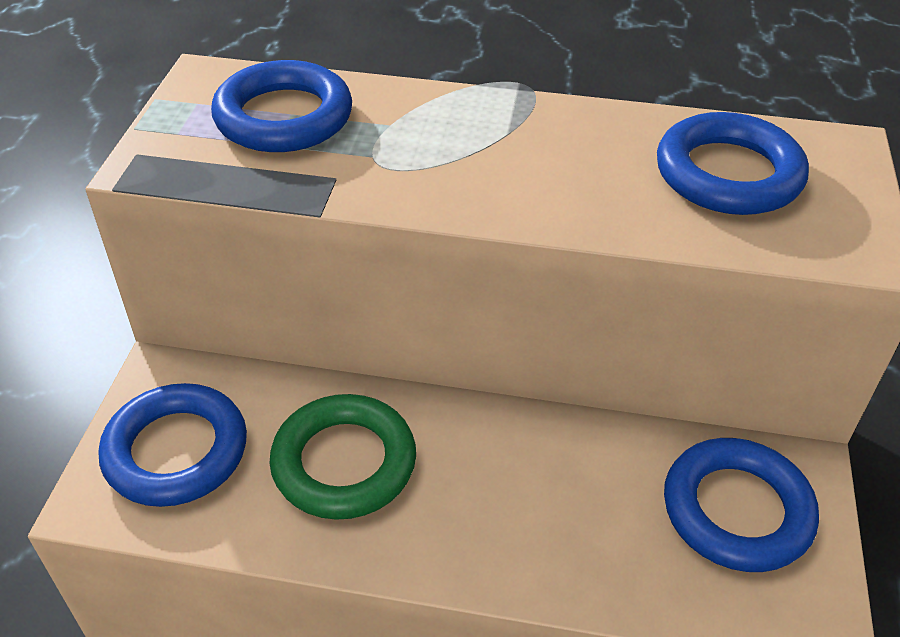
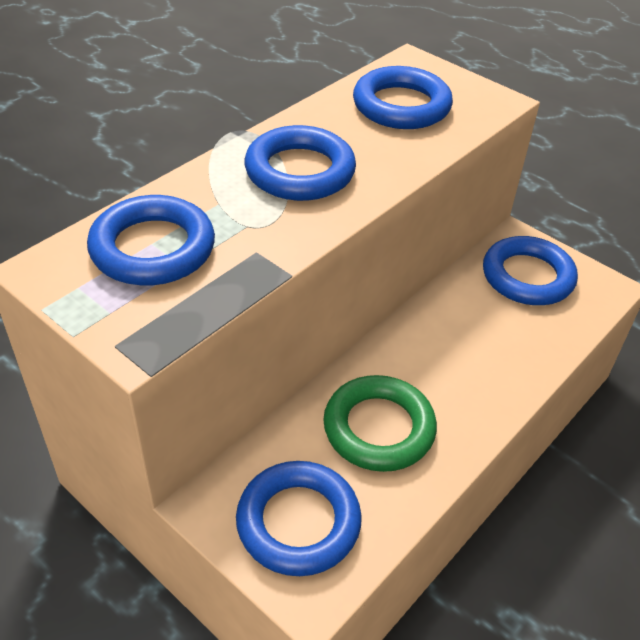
camera: 60 degrees left, 0 degrees up
none -> blue ring [245,125,356,201]

